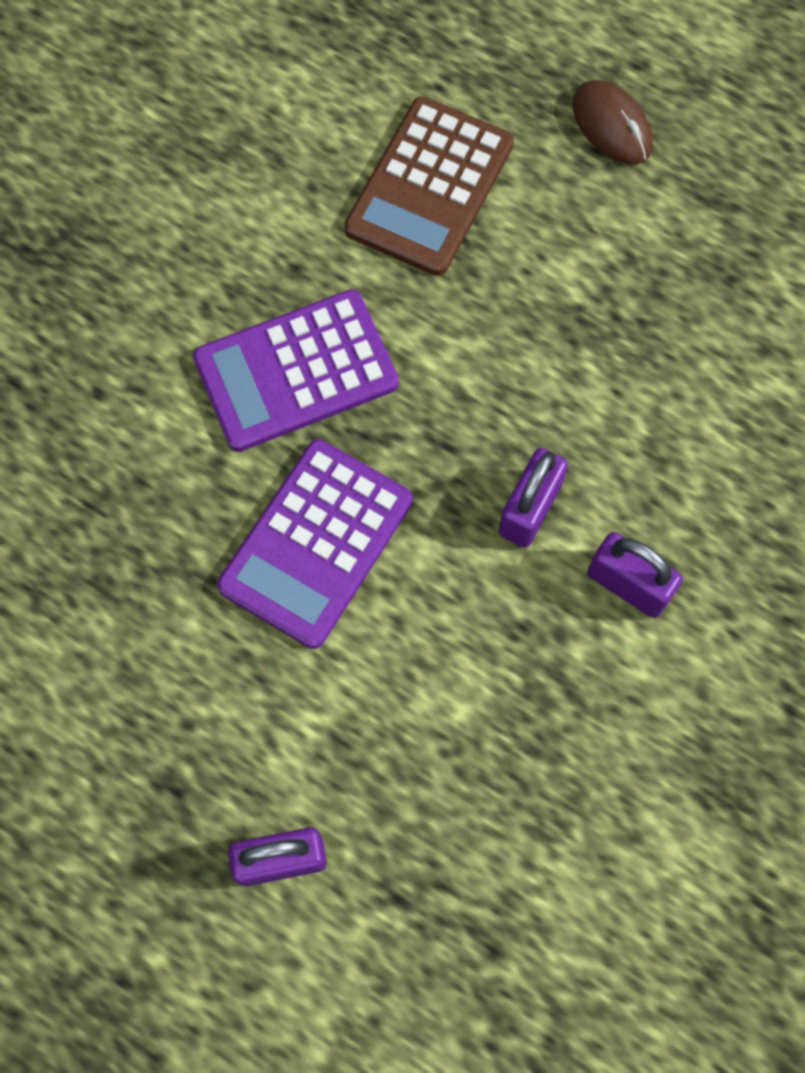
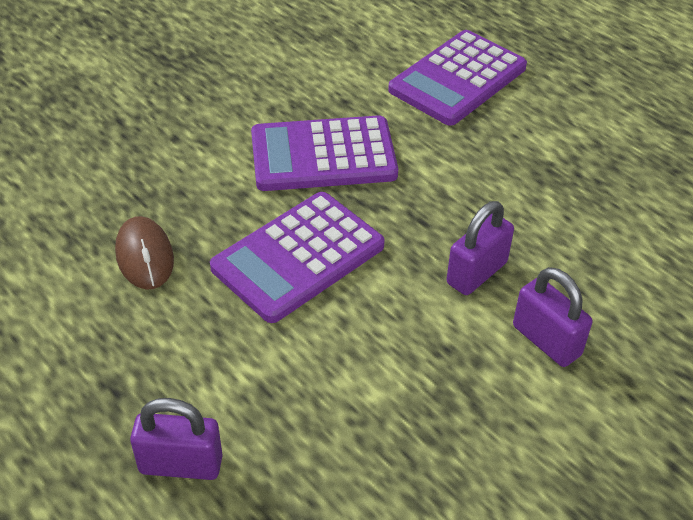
camera: 15 degrees right, 25 degrees down
brown calculator [344,96,514,276] -> purple calculator [388,30,527,126]
brown mouse [573,80,653,165] -> brown mouse moved to [115,216,174,290]

